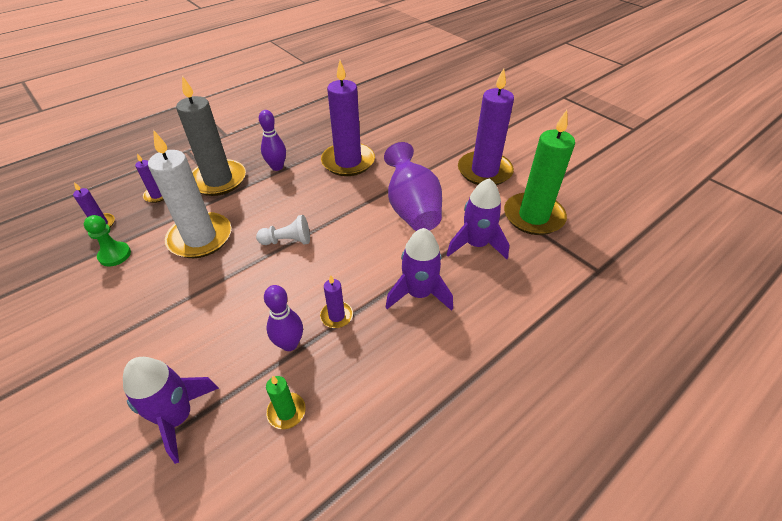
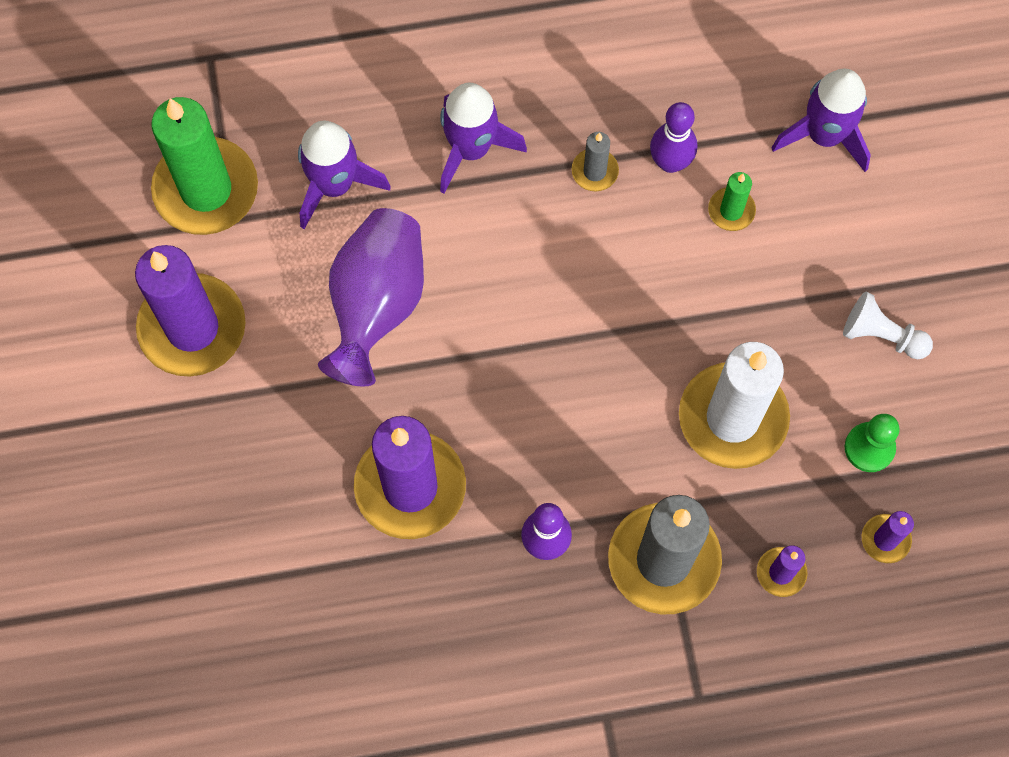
camera: 150 degrees left, 25 degrees up
white pawn [256,215,310,245] -> white pawn moved to [843,291,933,359]
green candle [266,376,306,429] -> green candle moved to [708,172,756,231]
purple candle [320,275,353,328] -> grey candle [571,132,619,191]

